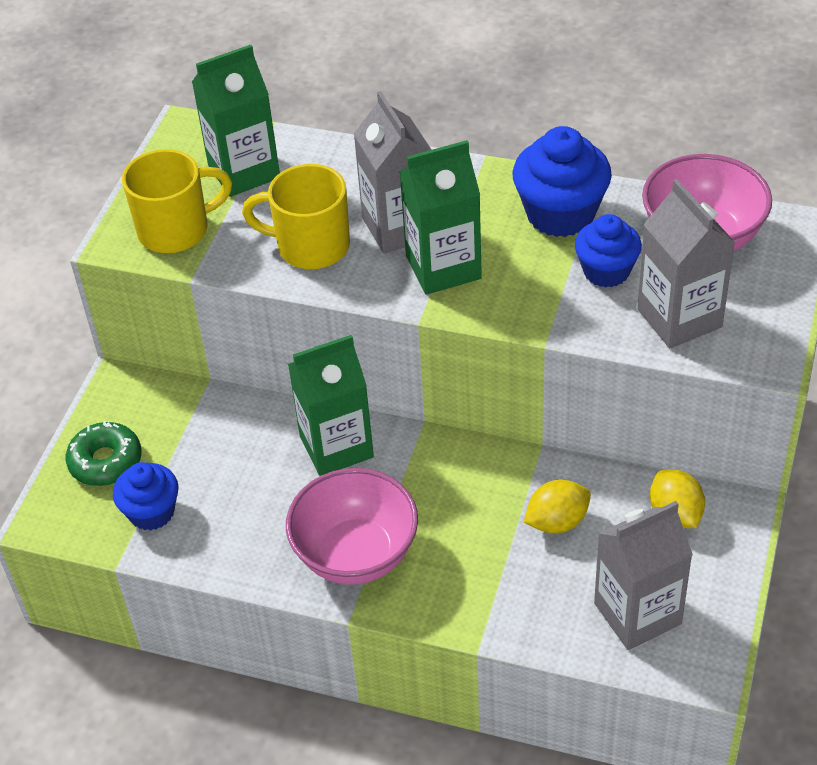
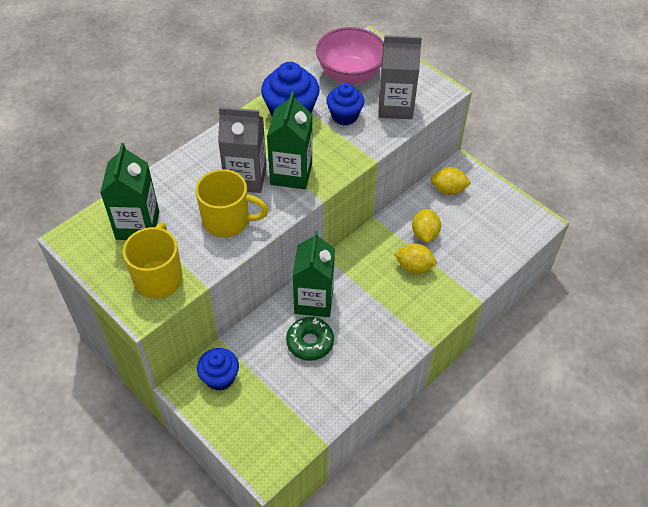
camera: 65 degrees left, 5 degrees up
green donut [66,421,142,486] -> green donut moved to [286,317,334,361]
blue cupcake [113,462,179,531] -> blue cupcake moved to [197,348,239,391]
yellow mug [242,164,350,269] -> yellow mug turned 120 degrees counterclockwise [195,169,269,238]
pink bowl [286,468,418,585] -> none
grey carton [594,501,693,650] -> none
none -> yellow lemon [394,244,437,274]

